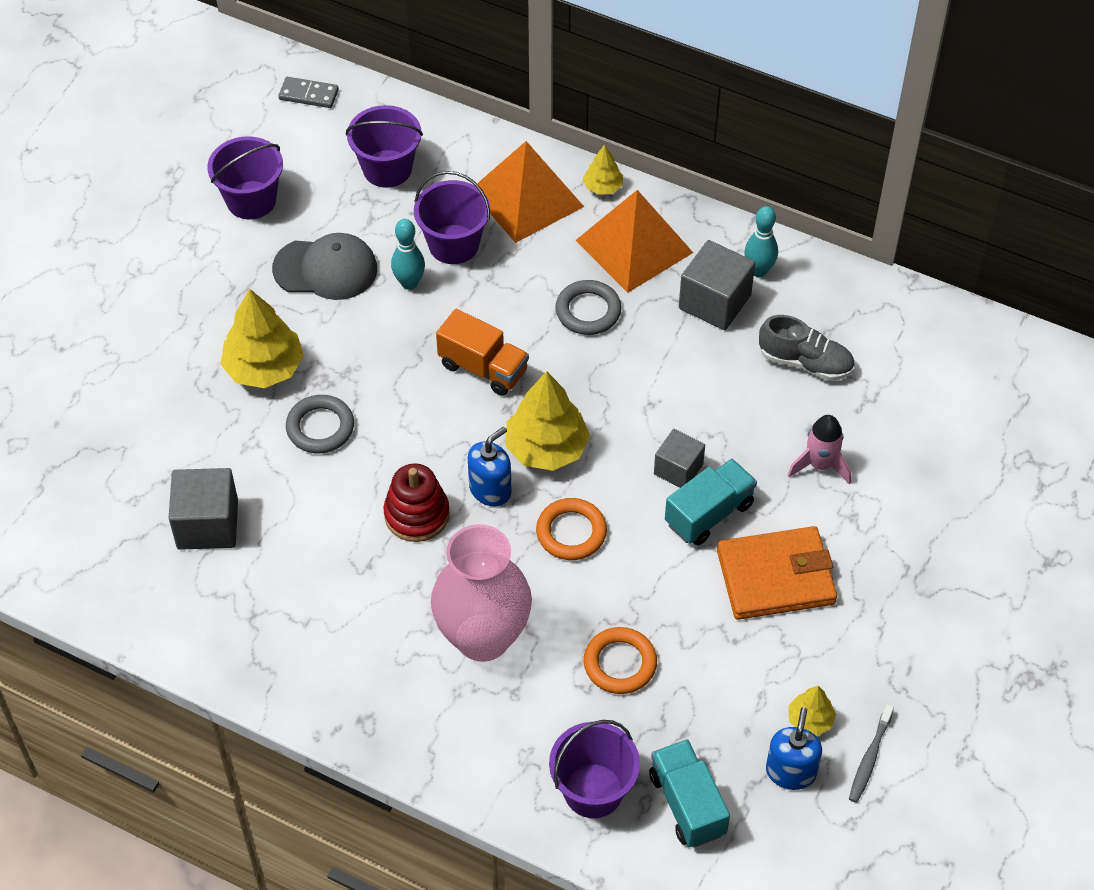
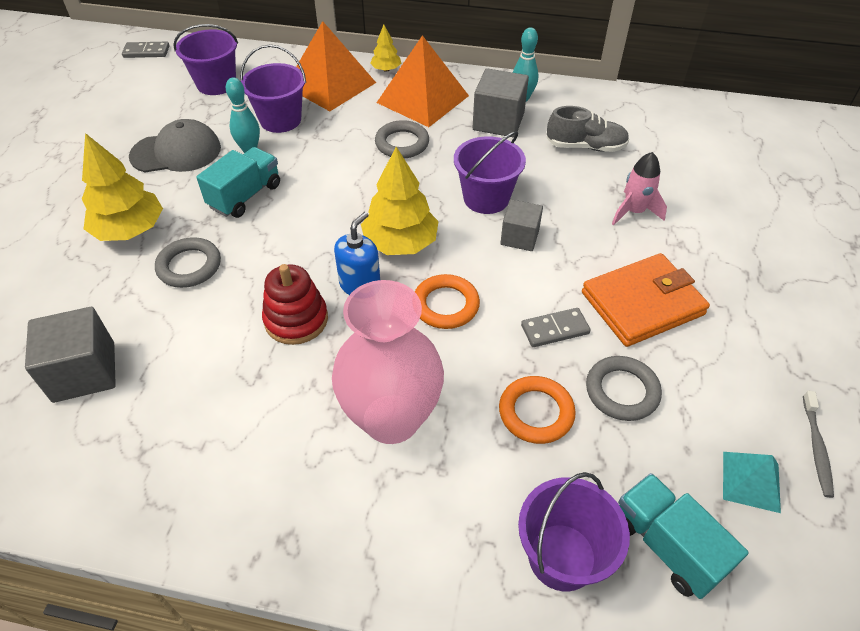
camera: 15 degrees left, 5 degrees down
purple bucket [208,136,283,220] -> purple bucket moved to [454,131,526,214]
orange truck [436,309,529,396] -> none
turquoise truck [665,459,757,546] -> turquoise truck moved to [196,147,280,218]
blue soap dispenser [766,707,822,790] -> turquoise pyramid [723,452,781,513]
yellow tree [788,686,836,736] -> none
none -> grey domino [521,308,591,347]
none -> grey ring [586,356,662,421]

